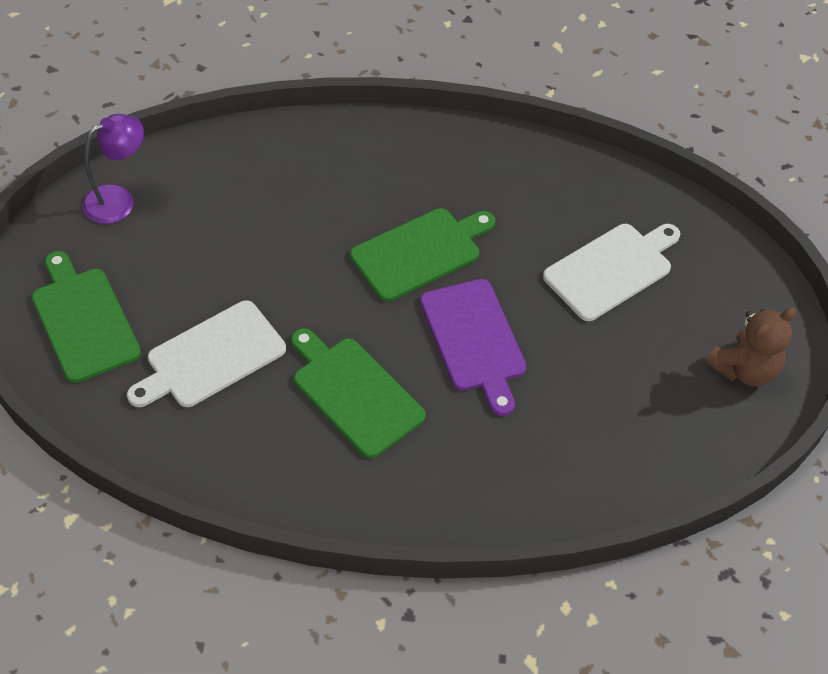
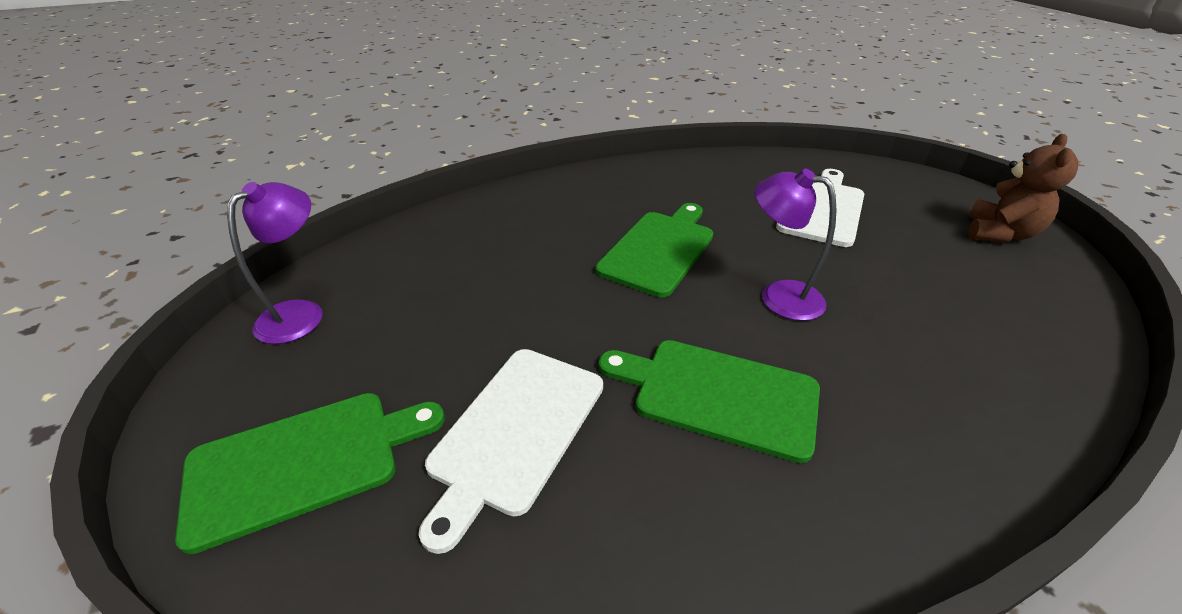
camera: 25 degrees left, 15 degrees down
green cutting board [32,251,141,383] -> green cutting board turned 120 degrees clockwise [175,393,445,554]
purple cutting board [420,279,526,416] -> purple lamp [755,169,837,321]

